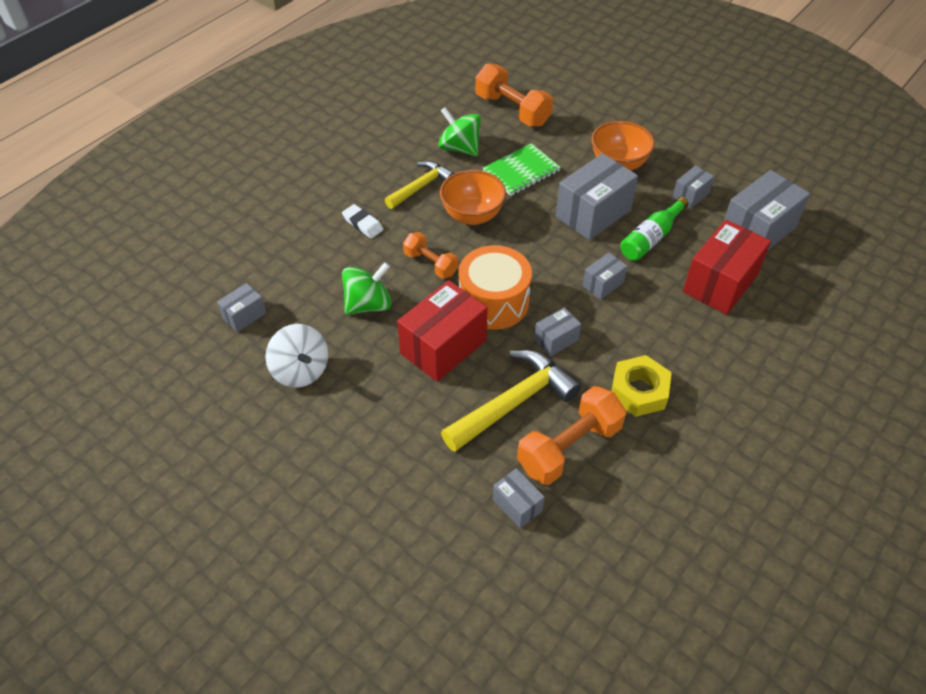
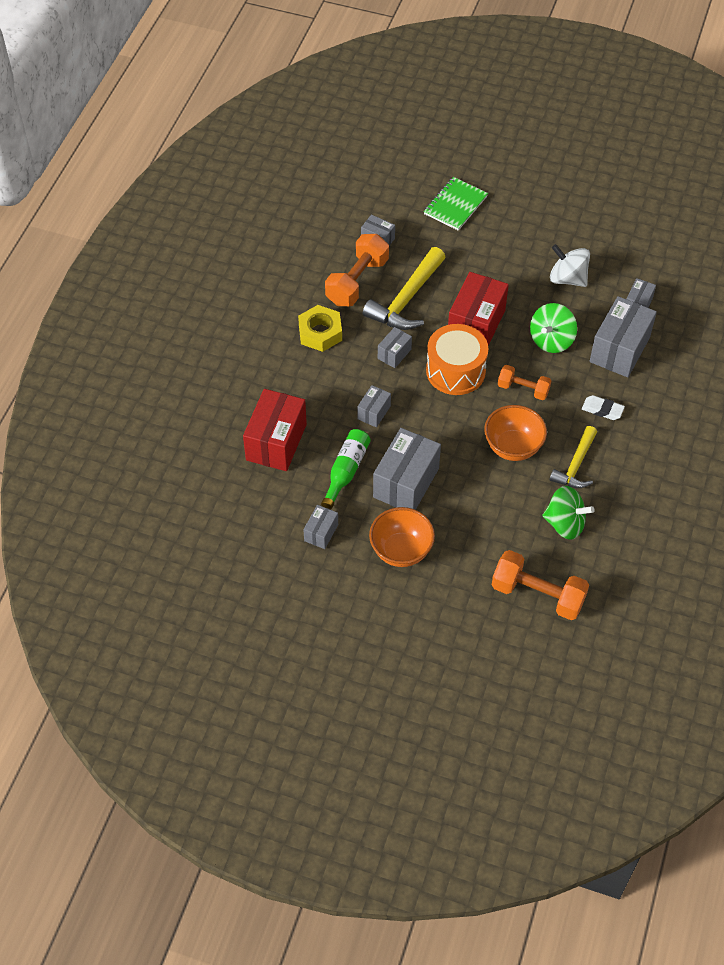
camera: 160 degrees right, 5 degrees up
green notebook [482,143,561,196] -> green notebook moved to [424,177,488,231]
grey box [724,170,810,250] -> grey box moved to [590,296,657,377]

